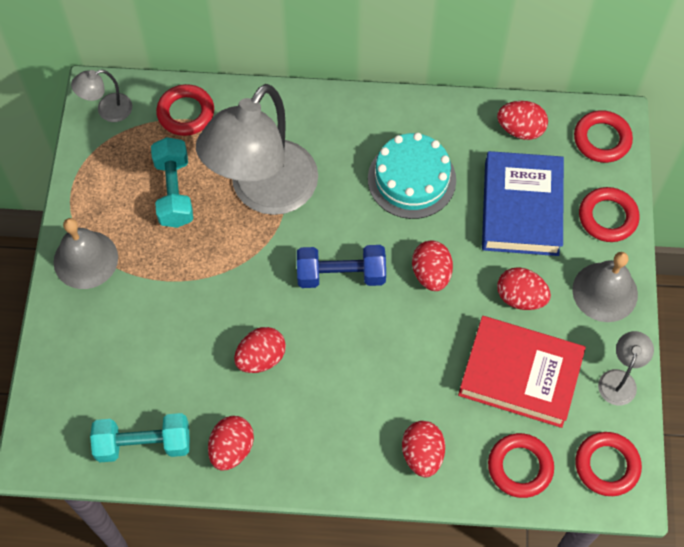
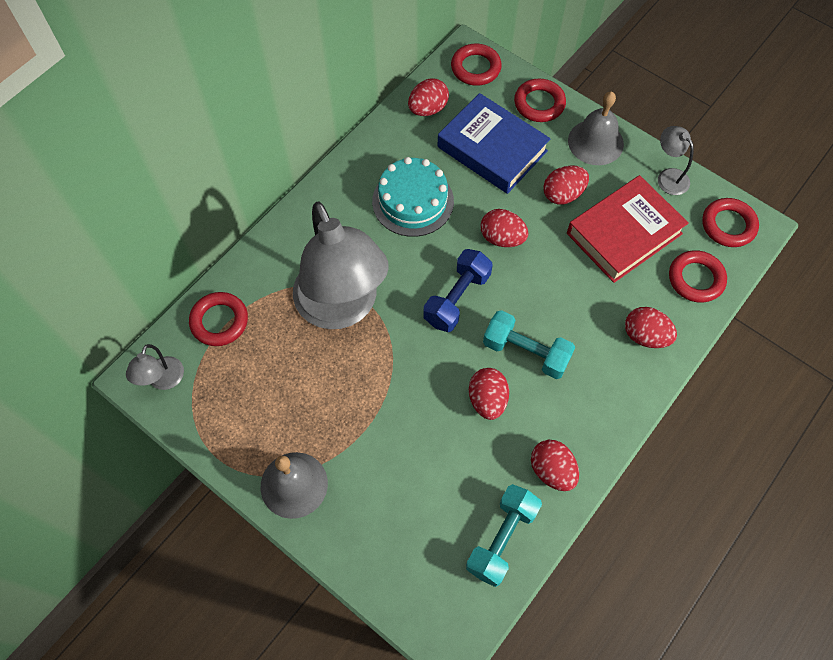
camera: 55 degrees left, 0 degrees up
turquoise dumbbell [151,137,193,228] -> turquoise dumbbell moved to [483,310,575,379]

